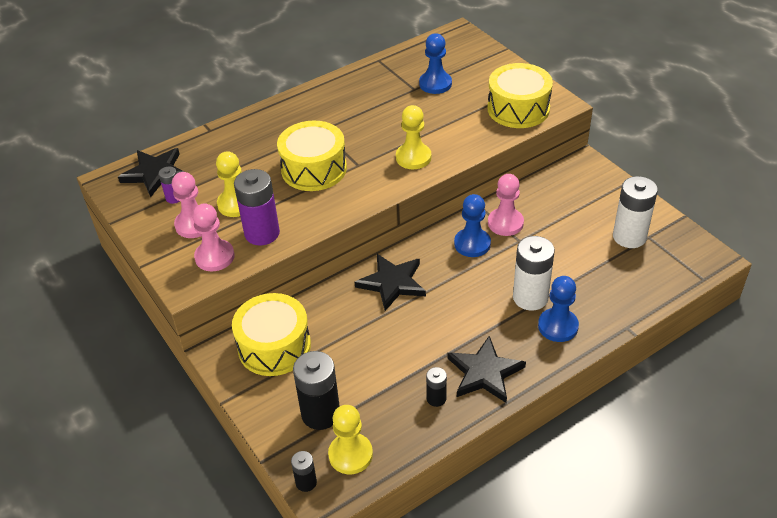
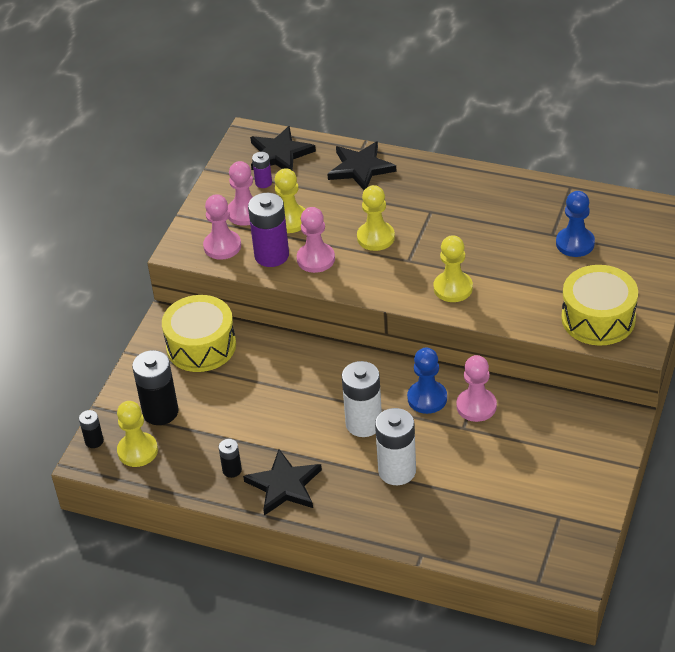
camera: 55 degrees right, 0 degrees up
yellow drum [277,121,347,191] -> yellow pawn [357,185,395,251]
black star [355,254,426,311] -> black star moved to [327,141,397,190]
blue pawn [538,276,579,342] -> none
white battery [613,176,658,248] -> white battery moved to [342,361,382,437]
none -> pink pawn [297,207,335,273]

